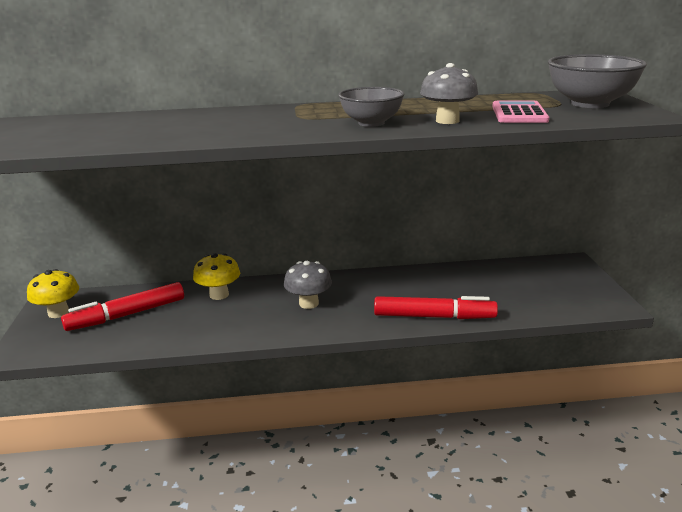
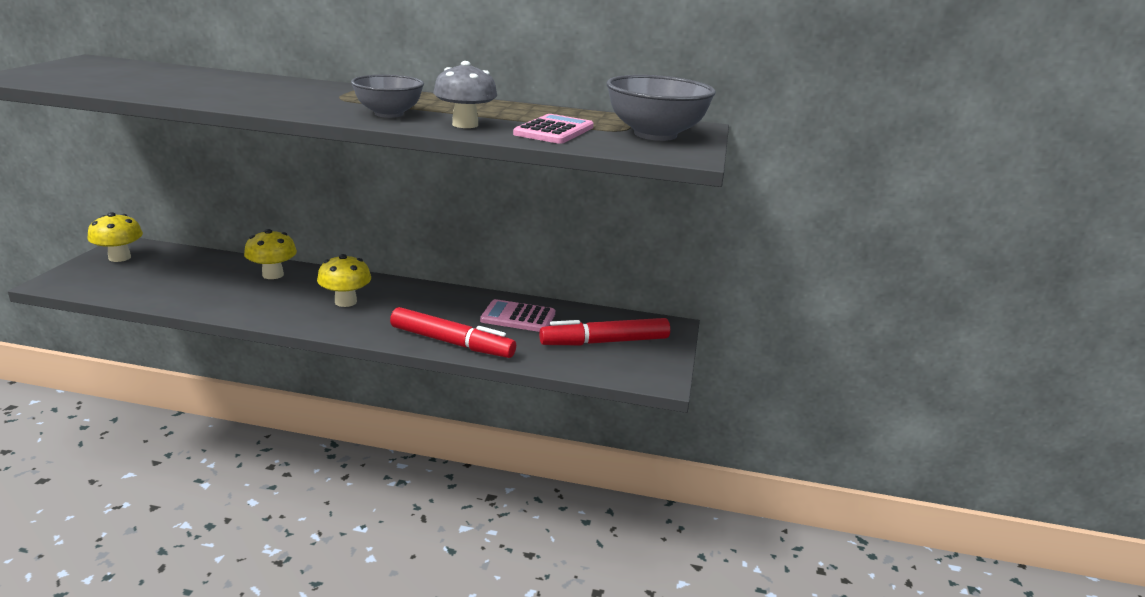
camera: 15 degrees right, 0 degrees up
red marker [61,282,184,331] -> red marker moved to [539,318,670,345]
grey mushroom [284,261,332,309] -> yellow mushroom [317,254,371,307]
none -> pink calculator [480,299,555,332]

